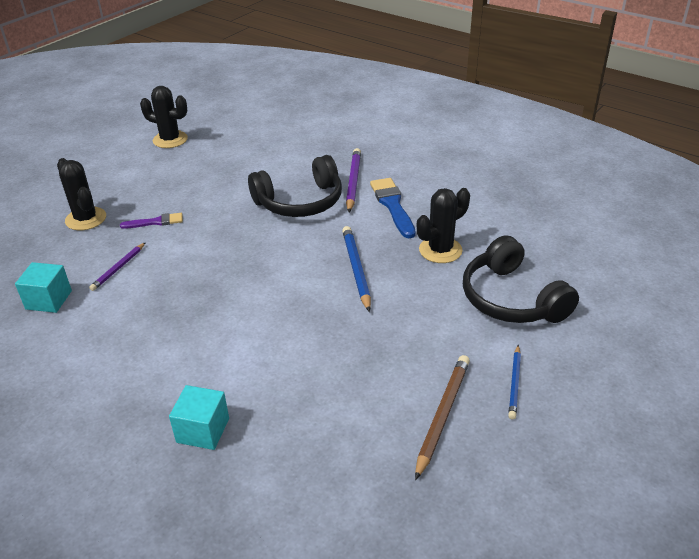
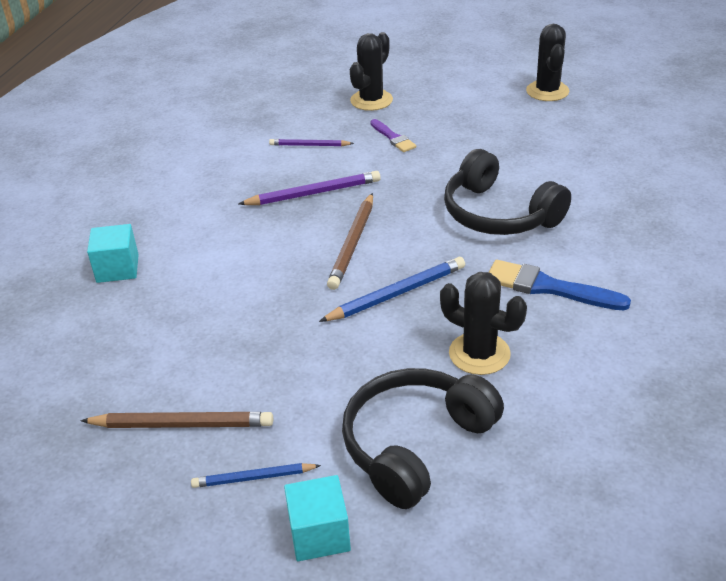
camera: 70 degrees right, 0 degrees up
turquoise cube [15,262,72,313] -> turquoise cube moved to [284,475,351,561]
purple pencil [346,148,361,212] -> purple pencil moved to [238,171,381,205]
blue brush [370,178,416,238] -> blue brush turned 120 degrees counterclockwise [489,260,631,310]
none -> brown pencil [327,193,373,290]

